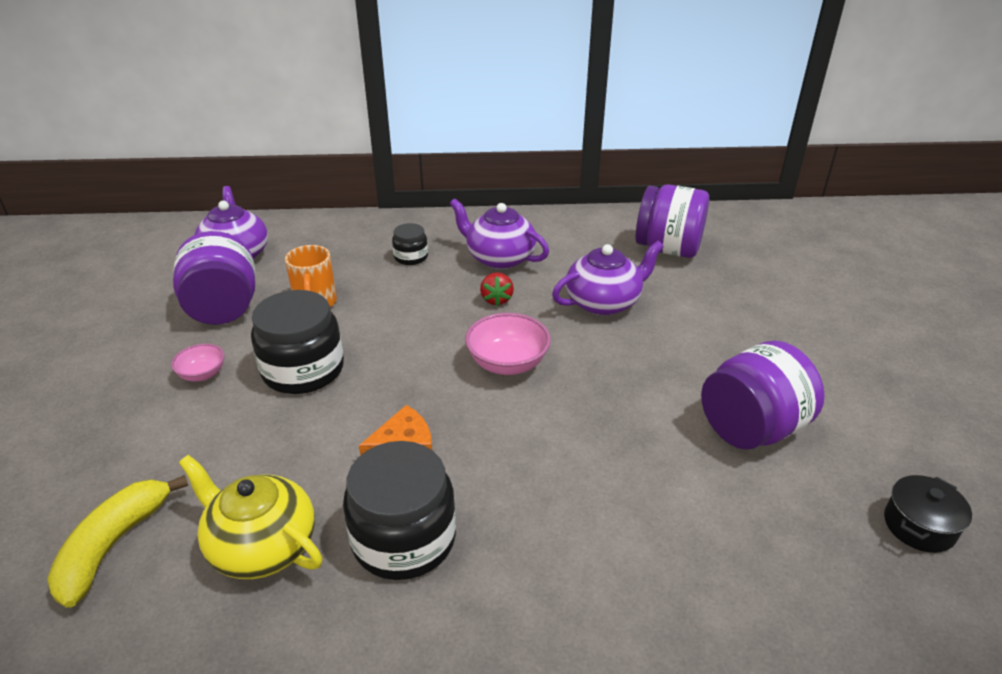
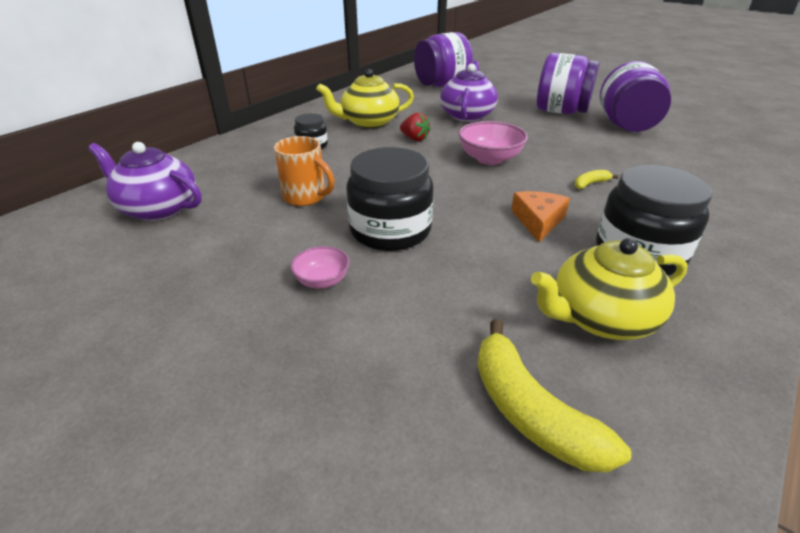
camera: 50 degrees left, 0 degrees up
purple jar [173,231,255,325] -> purple jar moved to [537,53,599,114]
purple teapot [449,198,549,269] -> yellow teapot [316,69,414,129]
black pot [884,475,972,553] -> none
none -> yellow banana [574,170,618,189]

